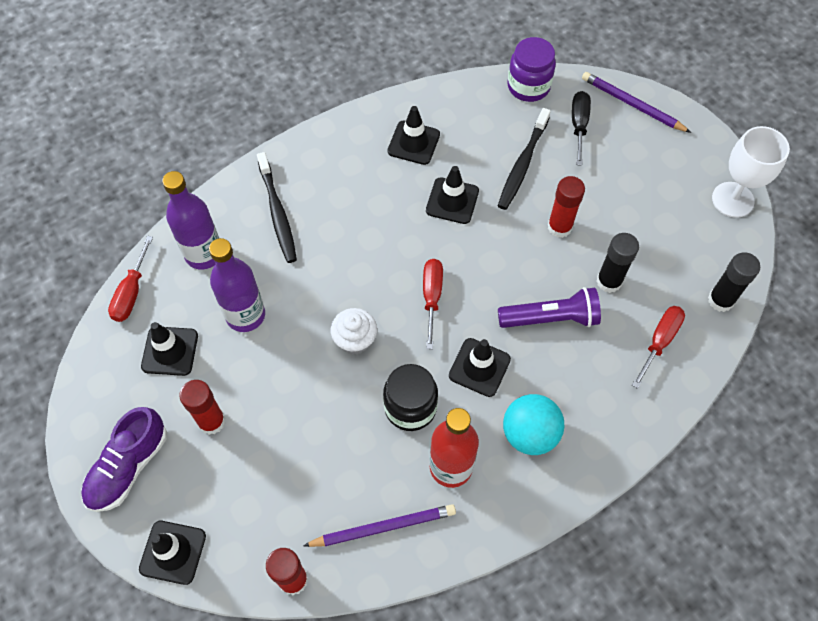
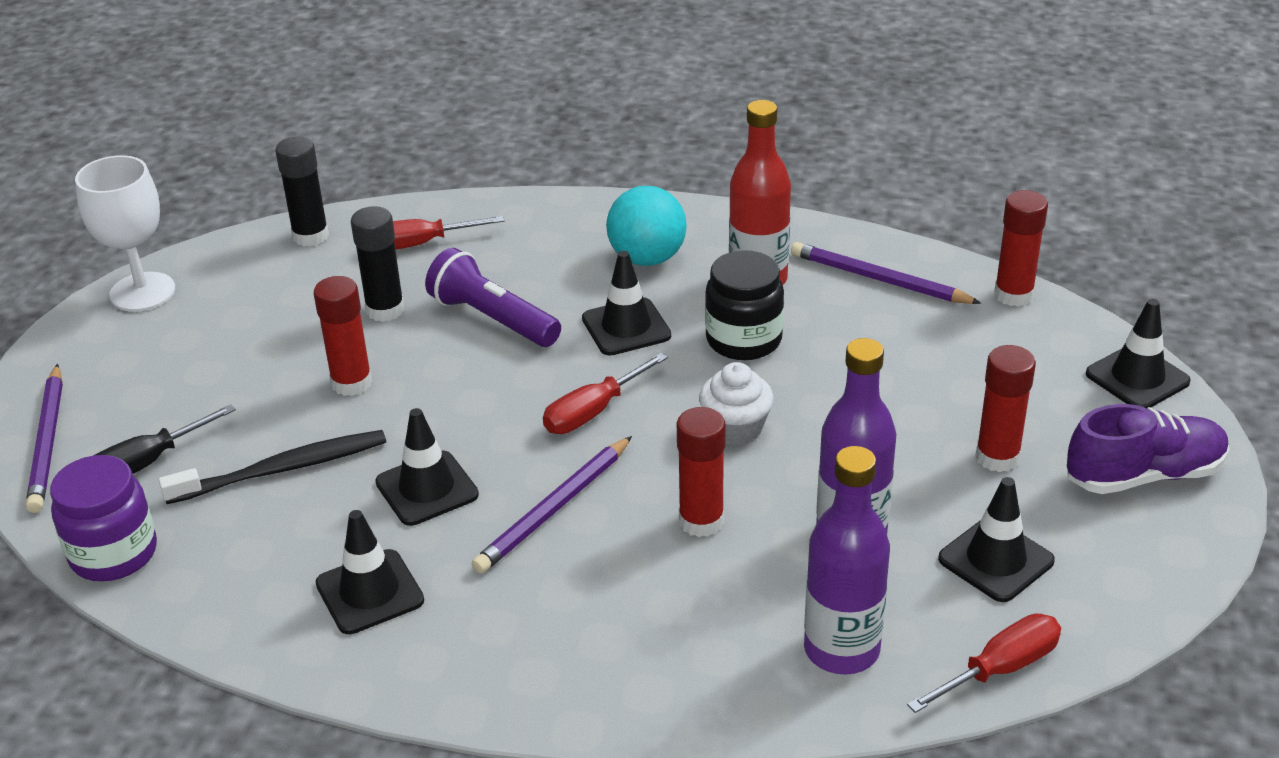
camera: 135 degrees left, 25 degrees down
black toothbrush [257,152,297,263] -> none
none -> purple pencil [472,436,632,574]
none -> red glue stick [677,407,726,537]

